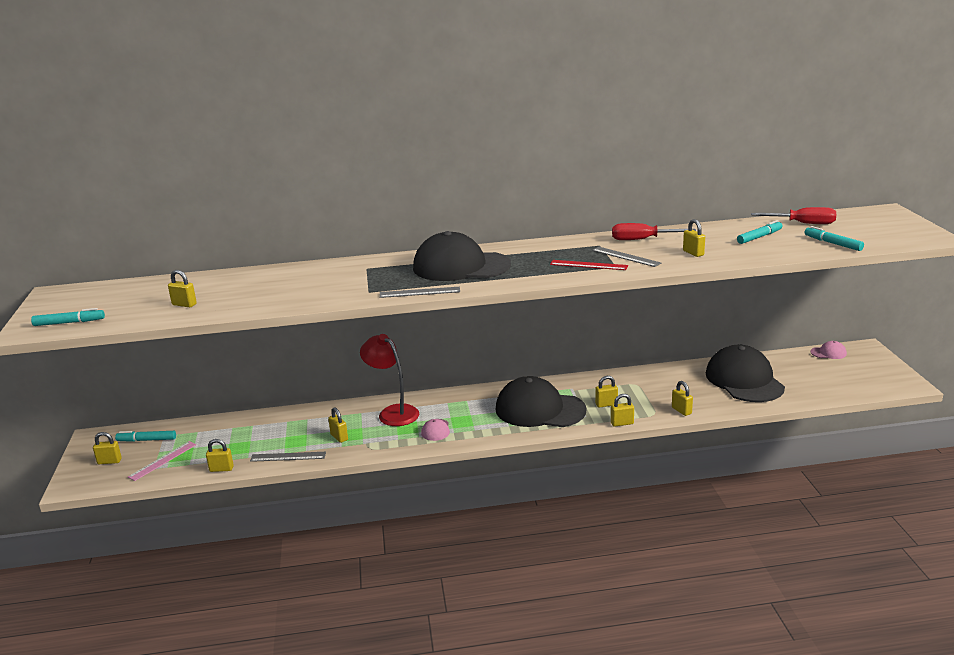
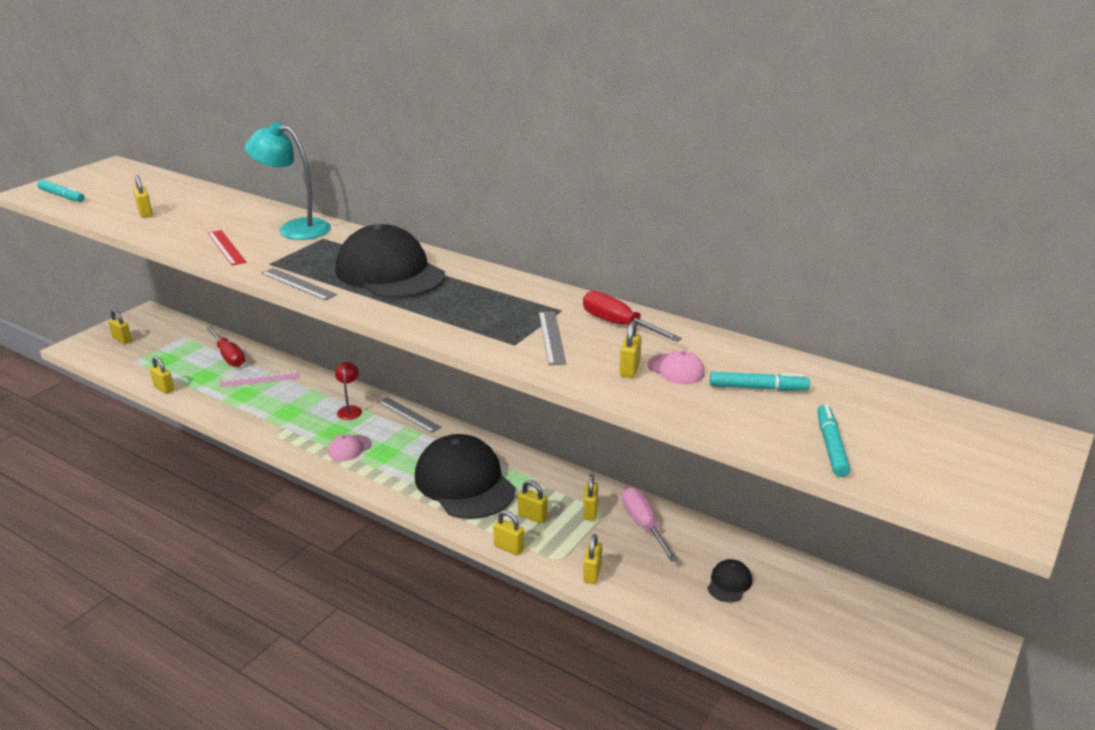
camera: 40 degrees right, 5 degrees up
turquoise marker [115,431,176,442] -> none
pink ruler [128,441,197,481] -> pink ruler moved to [220,371,300,387]
grey ruler [250,452,326,462] -> grey ruler moved to [378,397,441,433]
yellow padlock [328,407,348,443] -> yellow padlock moved to [583,474,598,520]
red lamp [360,334,419,426] -> red lamp [335,362,362,420], size x0.53
red ruler [550,260,628,270] -> red ruler moved to [208,230,246,266]
black cap [706,345,785,402] -> black cap [707,559,752,602], size x0.41
red screwdriver [751,207,836,224] -> red screwdriver moved to [207,327,245,367]
pink cap [810,341,847,359] -> pink cap moved to [647,350,705,384]
none -> turquoise lamp [245,122,331,240]
none -> pink screwdriver [622,487,678,562]

